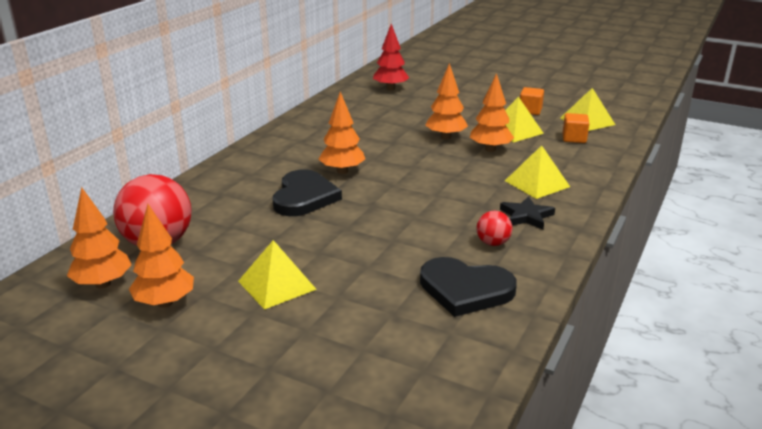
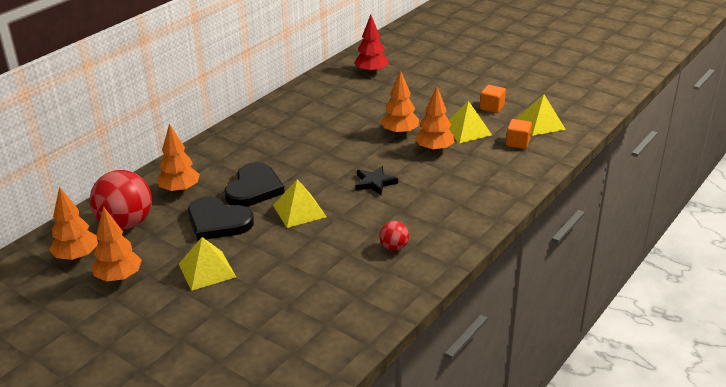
camera: 10 degrees right, 5 degrees up
orange tree [319,92,365,174] -> orange tree moved to [157,124,200,193]
black heart [420,257,517,317] -> black heart moved to [188,196,254,241]
black star [500,196,555,229] -> black star moved to [355,166,398,195]
yellow pyramid [505,145,570,199] -> yellow pyramid moved to [273,179,327,228]

